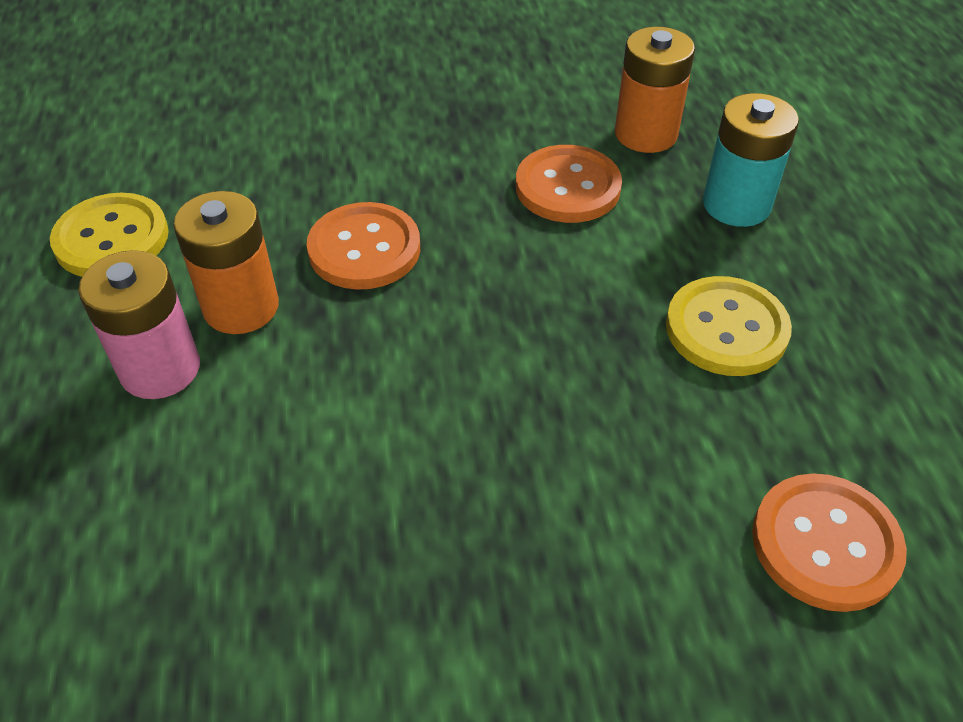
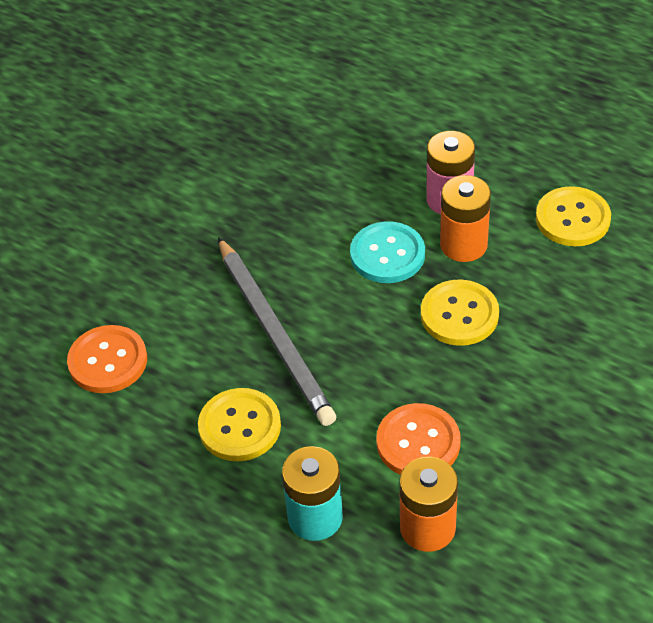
camera: 135 degrees right, 0 degrees up
orange button [307,202,420,290] -> yellow button [421,279,499,346]
none -> grey pencil [218,237,336,426]
none -> turquoise button [350,222,425,283]

